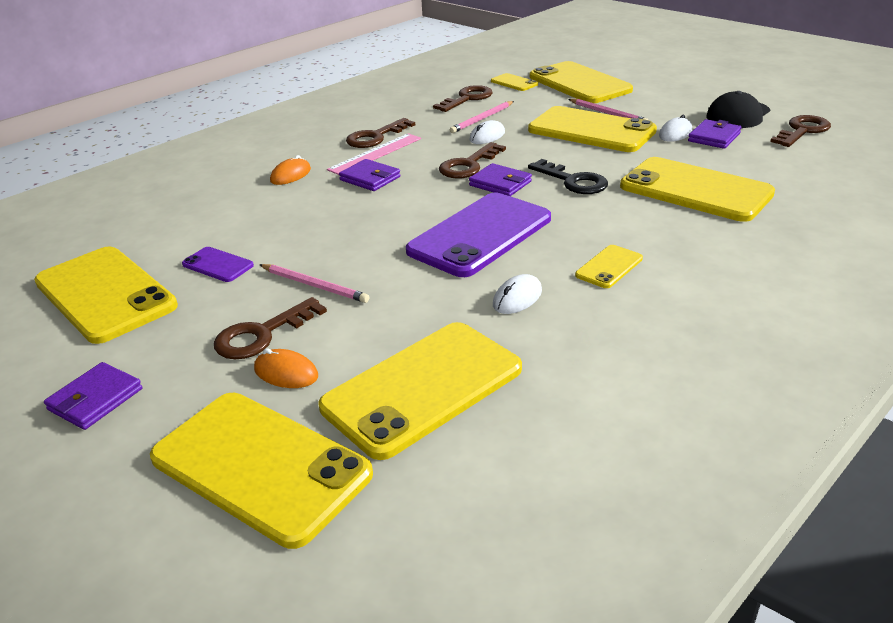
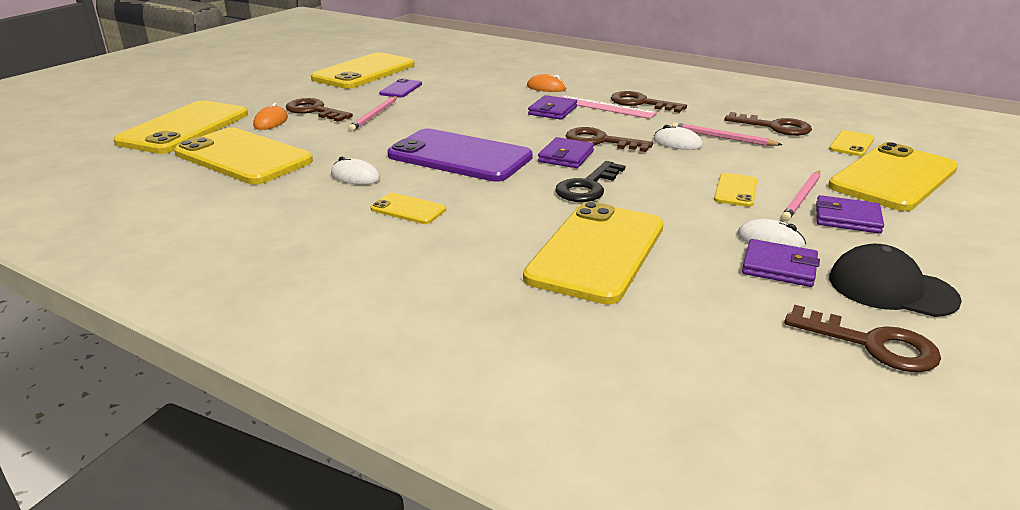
camera: 75 degrees right, 5 degrees down
purple wallet [44,362,142,430] -> purple wallet moved to [816,195,884,234]
yellow phone [528,106,657,152] -> yellow phone [714,173,757,207], size x0.45

